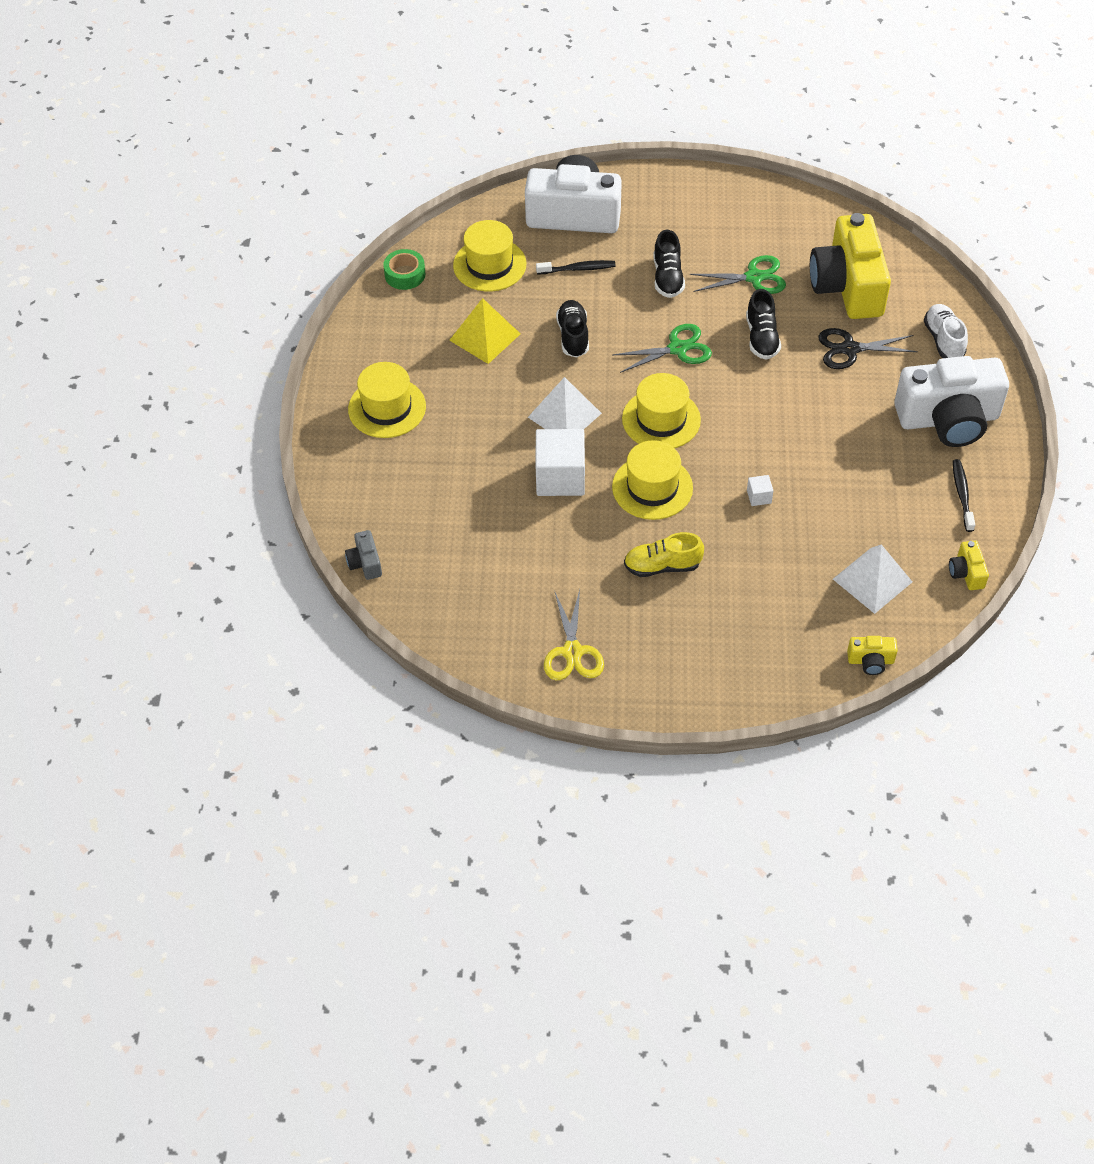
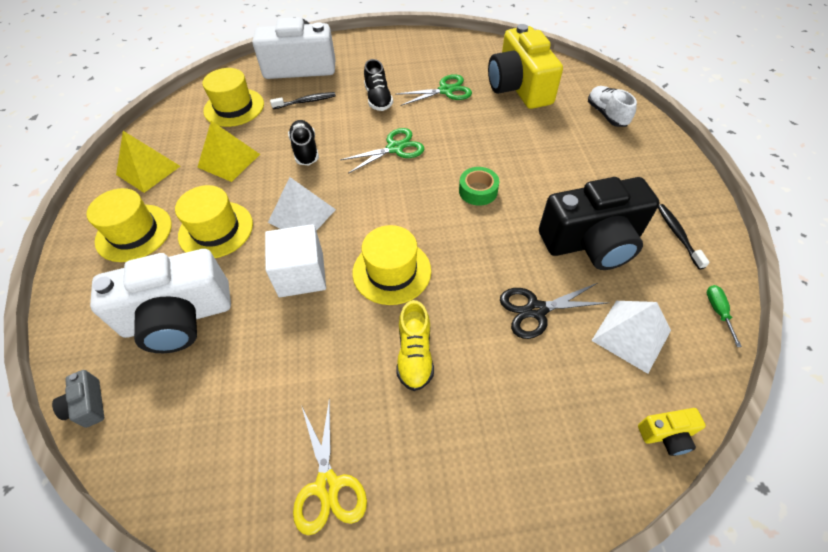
camera: 10 degrees left, 0 degrees up
green tape [383,249,425,290] -> green tape moved to [459,167,499,206]
yellow hat [622,373,701,448] -> yellow hat moved to [175,185,253,258]
yellow shoe [624,532,704,577] -> yellow shoe turned 75 degrees counterclockwise [397,300,434,391]
black shoe [746,289,781,360] -> none
white cube [747,475,773,506] -> none
black scissors [818,328,918,369] -> black scissors moved to [500,283,608,339]
white camera [894,356,1009,447] -> white camera moved to [90,249,231,353]
yellow camera [949,540,989,590] -> green screwdriver [707,285,742,347]
none -> yellow pyramid [116,131,180,193]
none -> black camera [539,177,660,270]

